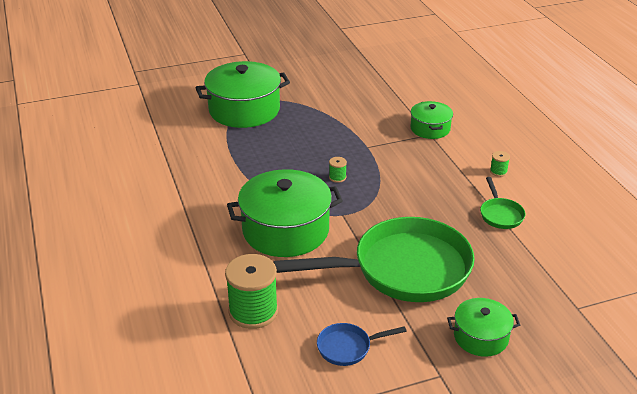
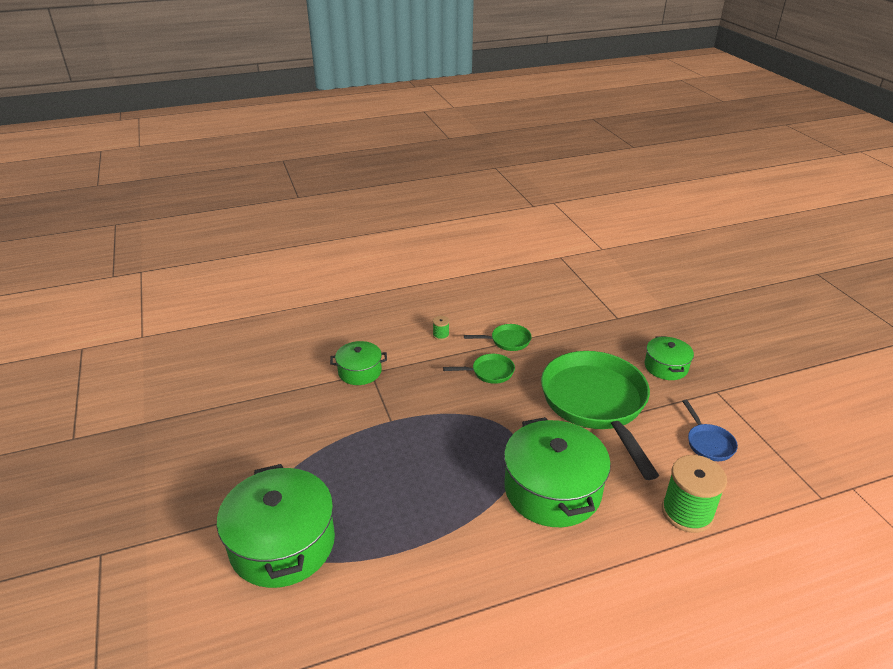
camera: 90 degrees left, 0 degrees up
green spool [329,157,347,183] -> none
none -> green pan [443,354,515,384]

